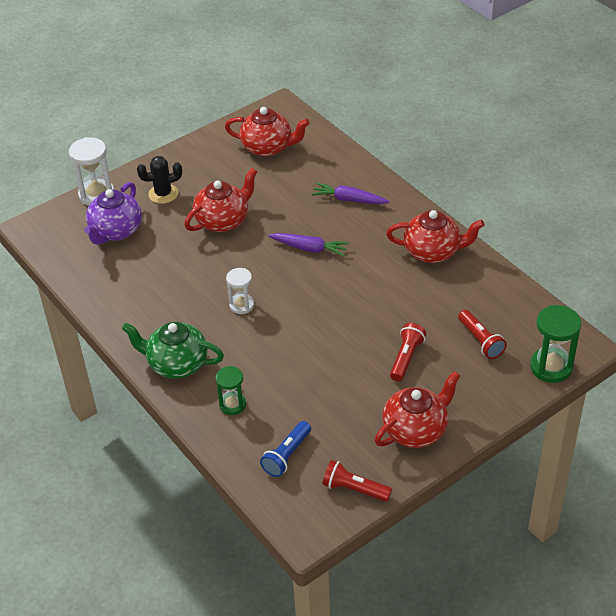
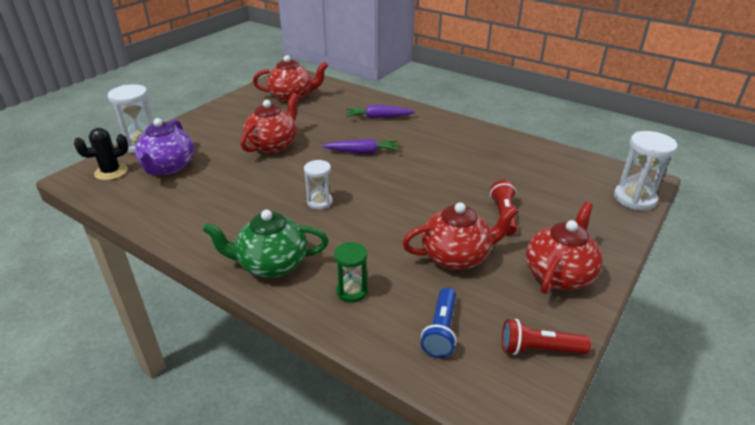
camera: 20 degrees left, 10 degrees down
black cactus [137,156,182,204] -> black cactus moved to [74,128,128,180]
red teapot [386,210,485,263] -> red teapot moved to [402,202,519,270]
red flashlight [458,310,507,359] -> none
green hourglass [530,305,581,383] -> white hourglass [614,131,678,210]

